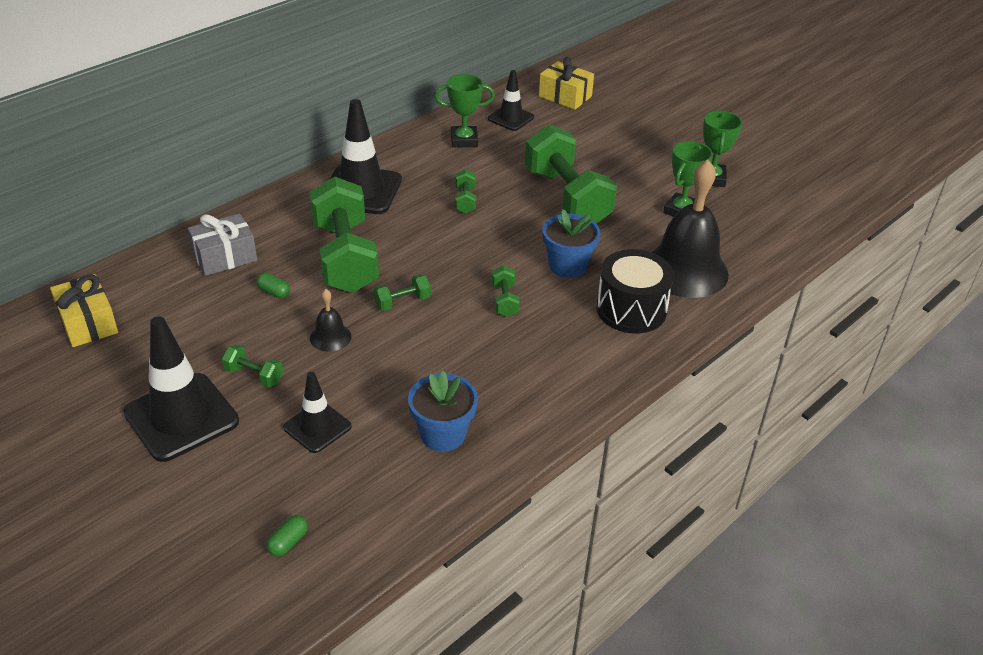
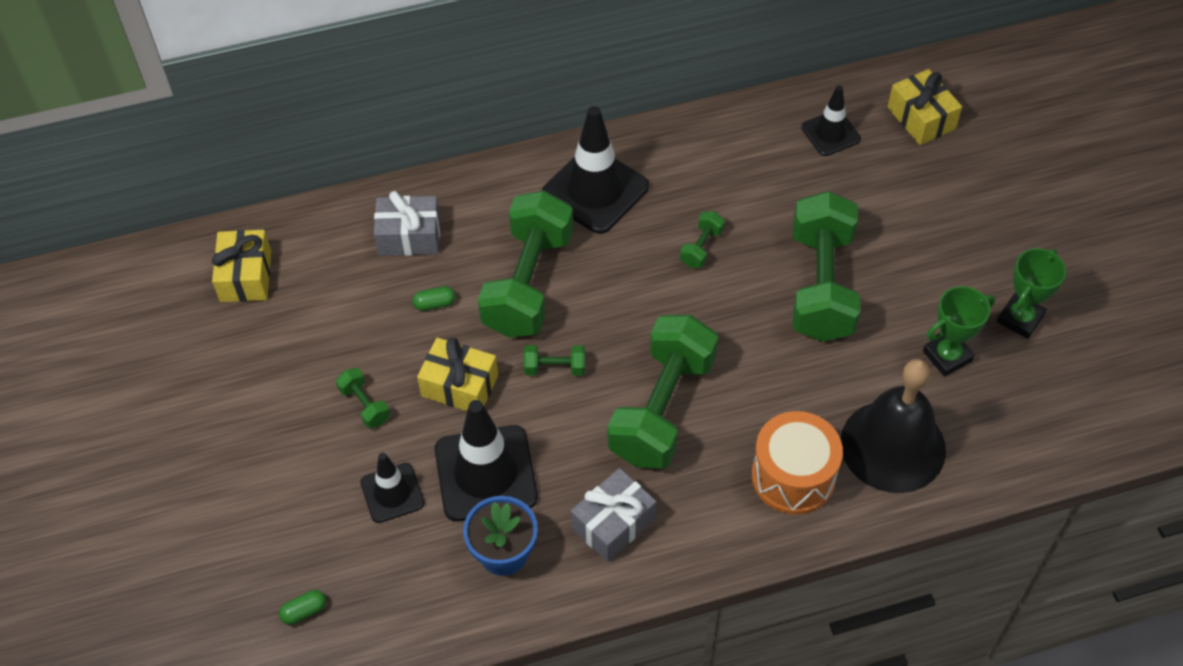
camera: 30 degrees right, 15 degrees up
black traffic cone [123,317,239,462] -> black traffic cone moved to [435,400,538,522]
green capsule [256,273,290,299] -> green capsule turned 75 degrees counterclockwise [412,286,455,311]
black bell [310,289,351,352] -> yellow gift [417,338,498,411]
green trophy [435,74,495,148] -> none
green dumbbell [492,265,520,317] -> green dumbbell [608,315,718,469], size x2.40
blue flower pot [543,210,600,278] -> none
black drum [596,249,674,333] -> orange drum [752,411,843,515]
none -> grey gift [571,468,656,562]

